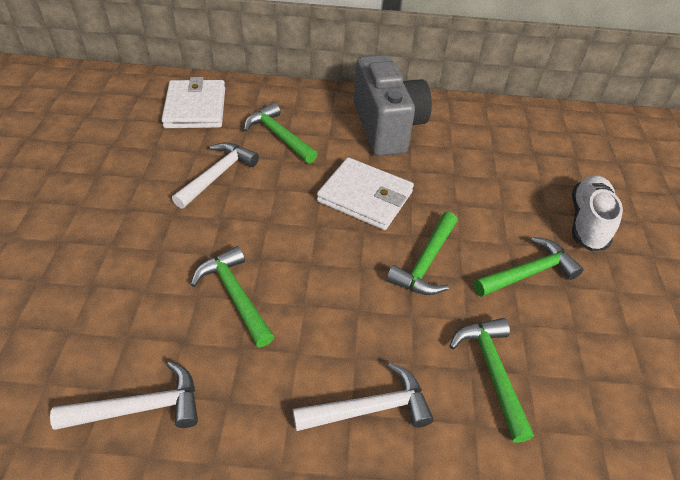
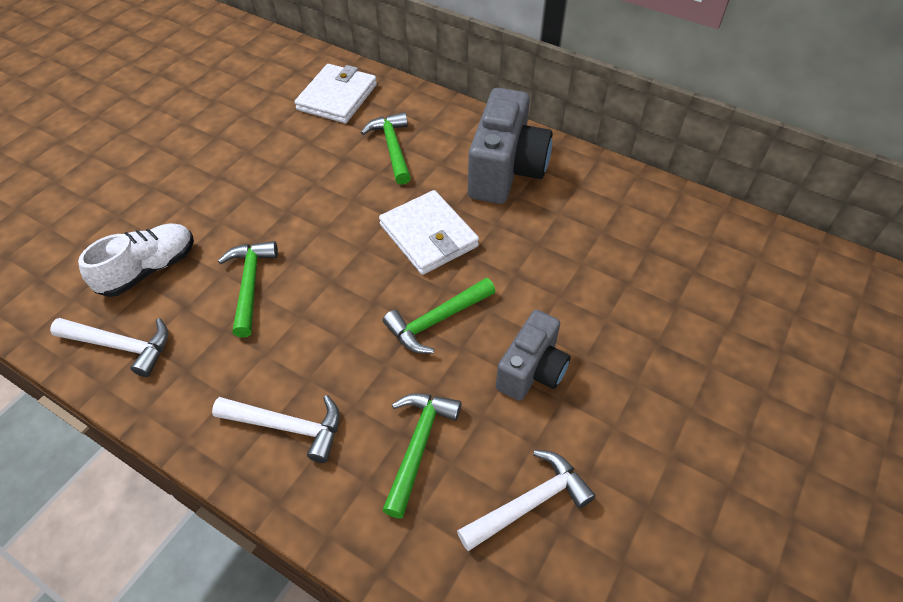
camera: 30 degrees right, 5 degrees up
white hammer [172,142,259,209] -> white hammer moved to [457,450,596,551]
green hammer [474,237,583,297] -> grey camera [496,310,570,401]
white shoe [572,175,623,251] -> white shoe moved to [78,223,194,297]

